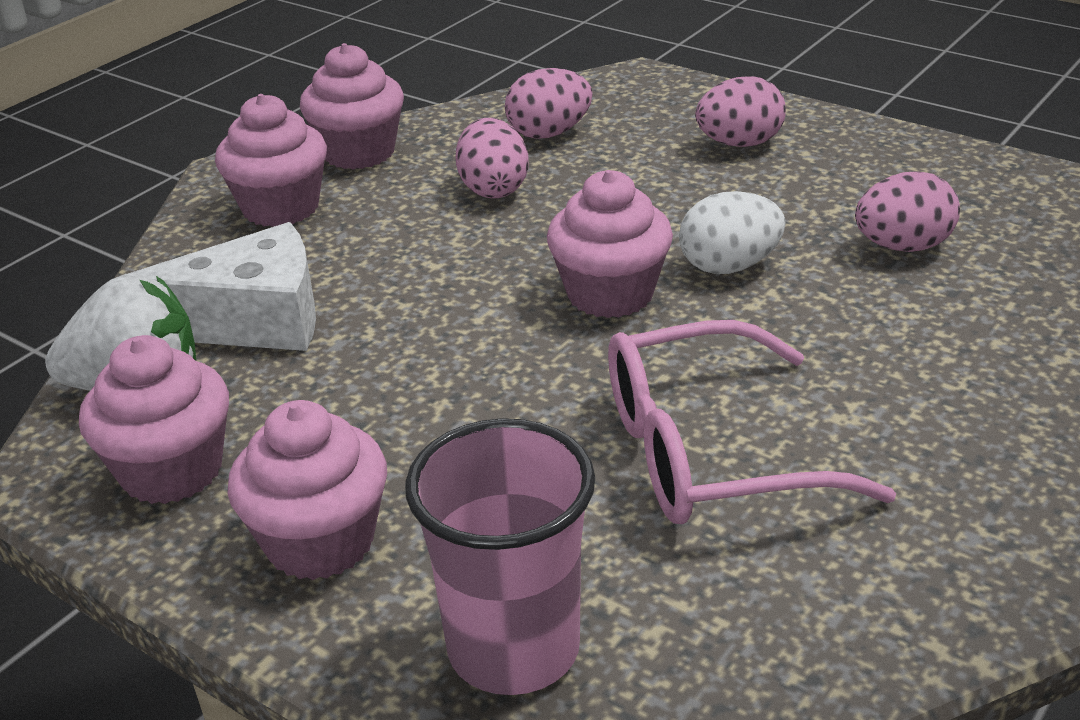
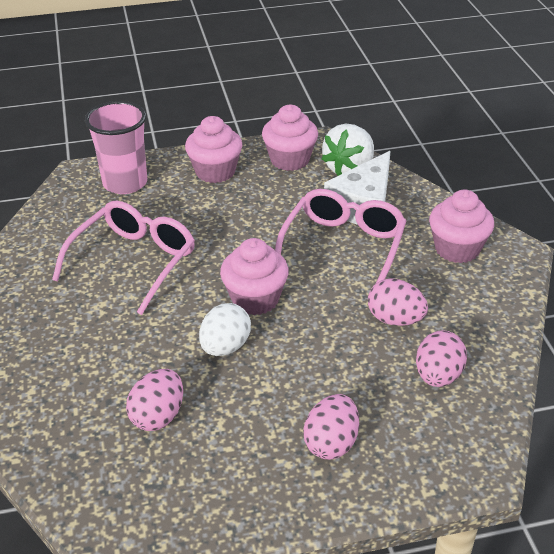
camera: 130 degrees right, 5 degrees up
pink cupcake [300,43,404,169] -> none
none -> pink glasses [275,189,406,283]

